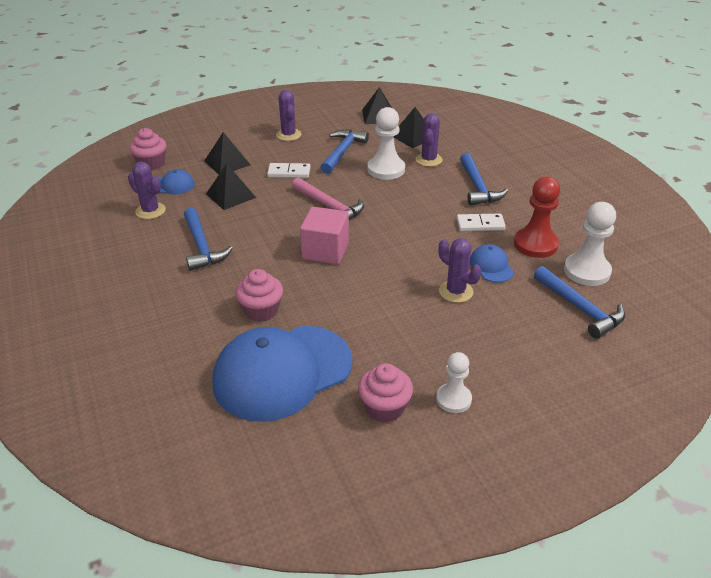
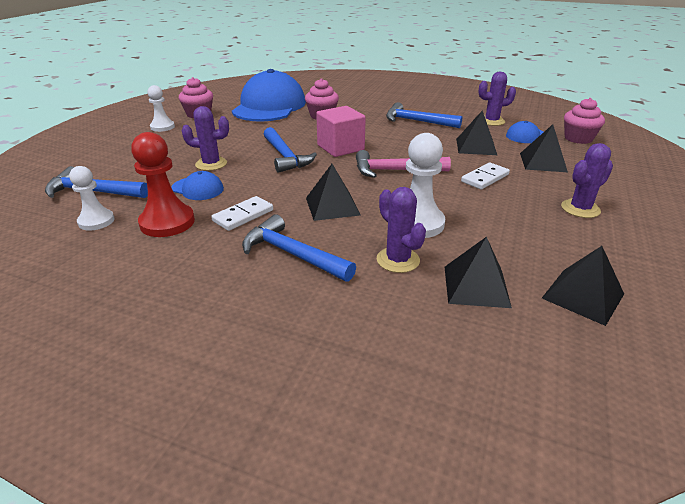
camera: 135 degrees right, 5 degrees down
purple cactus [276,90,301,141] -> purple cactus turned 60 degrees counterclockwise [561,143,613,218]
blue hammer [320,130,369,174] -> blue hammer moved to [264,127,317,173]
white pawn [564,202,616,286] -> white pawn [69,166,114,230], size x0.64
none -> black pyramid [306,164,361,221]

